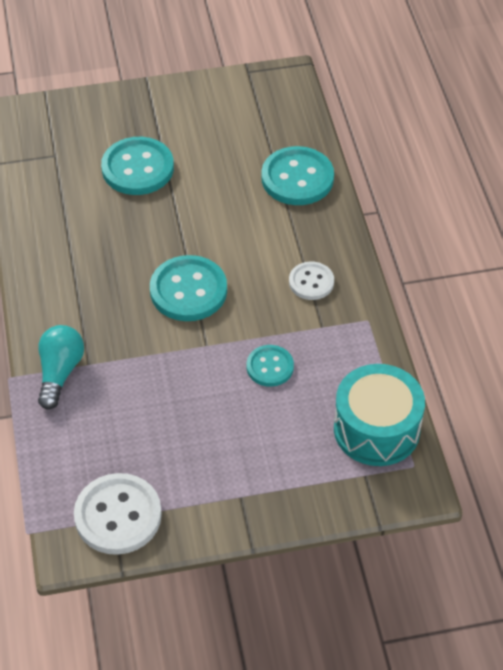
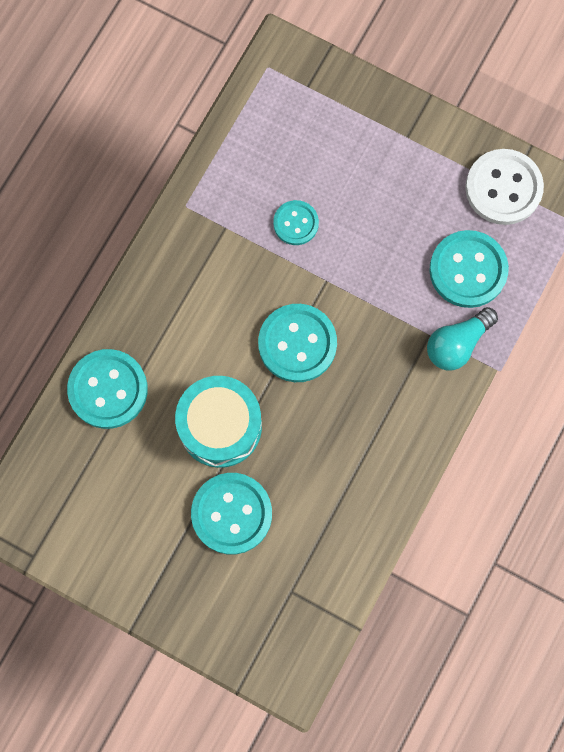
camera: 140 degrees left, 25 degrees up
white button [289,262,334,300] -> none
turquoise drum [334,364,425,466] -> turquoise drum moved to [175,376,262,468]
none -> turquoise button [429,230,509,308]

